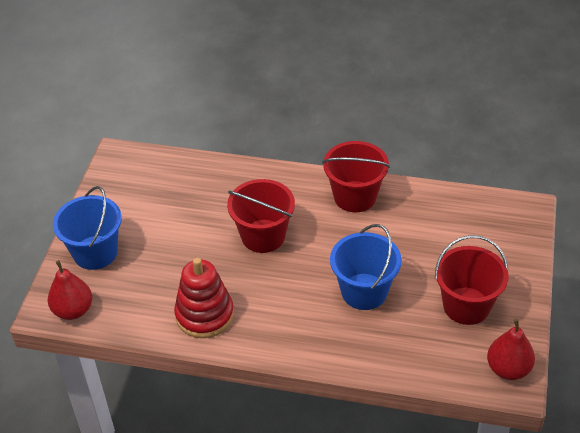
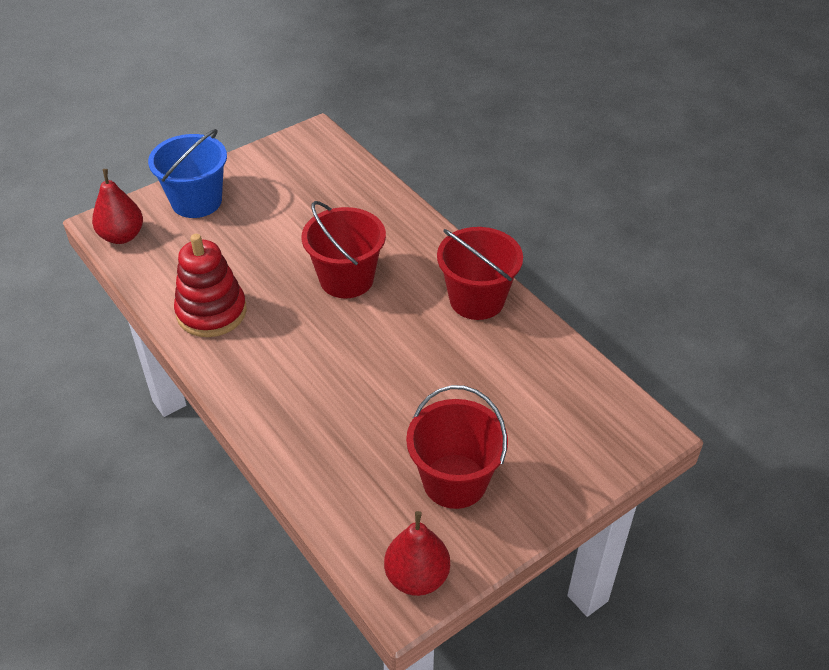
camera: 40 degrees right, 0 degrees up
blue bucket [330,224,402,310] -> none

